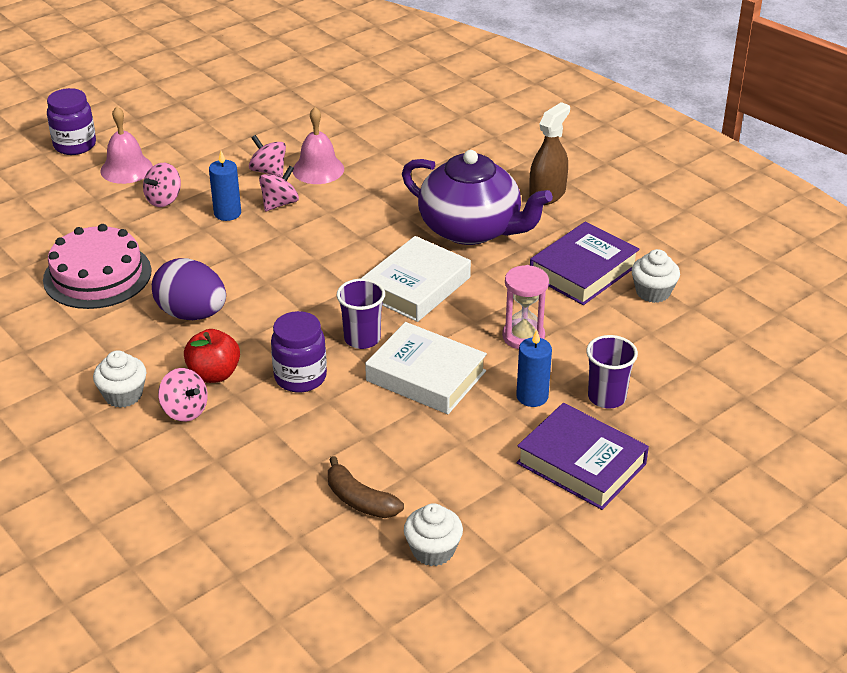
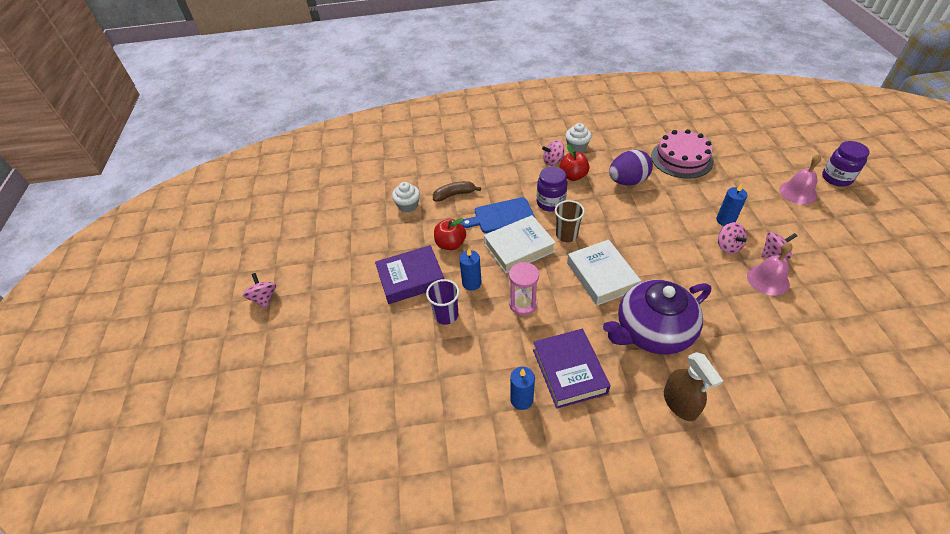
camera: 125 degrees right, 10 degrees up
pink spinning top [143,163,181,207] -> pink spinning top moved to [243,273,276,309]
purple cup [336,279,385,349] -> brown cup [555,200,585,242]
white cupcake [632,249,680,303] -> blue candle [510,367,535,410]
none -> red apple [434,218,466,250]
none -> blue cutting board [461,197,535,233]

